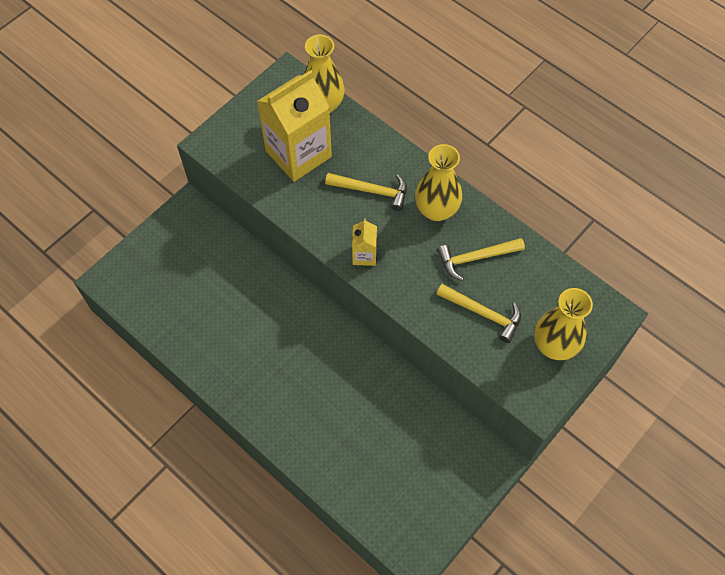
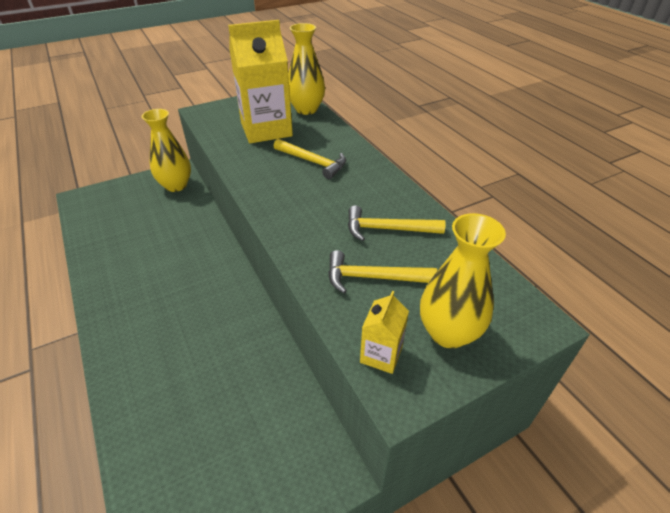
camera: 20 degrees right, 20 degrees down
yellow carton [352,218,377,266] -> yellow carton moved to [360,291,409,374]
yellow vase [415,144,462,221] -> yellow vase moved to [142,109,191,192]
yellow hammer [437,284,521,343] -> yellow hammer turned 135 degrees clockwise [328,250,437,294]

